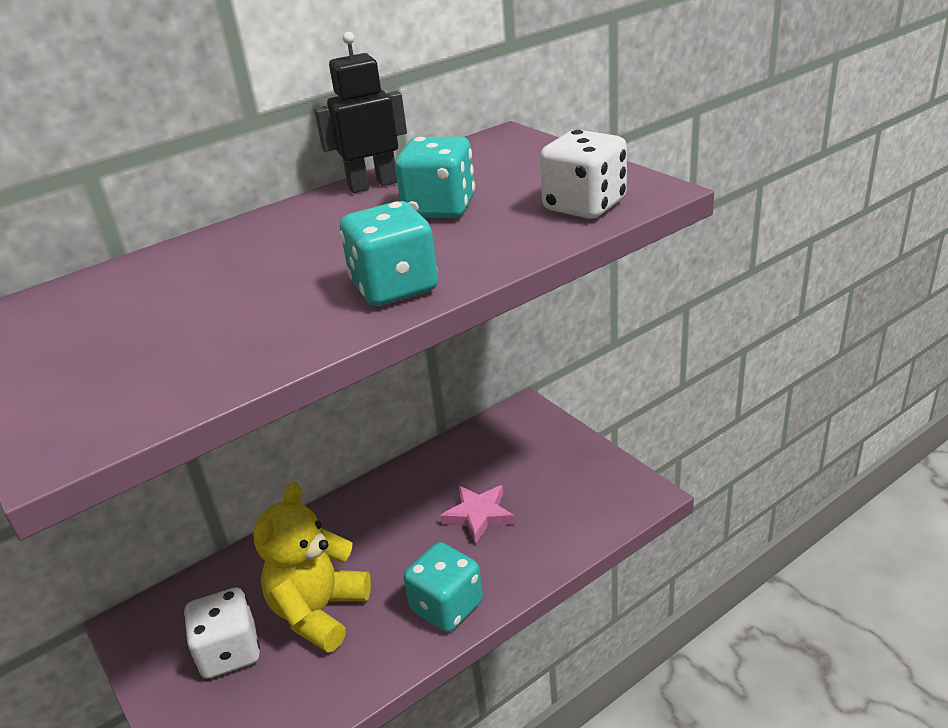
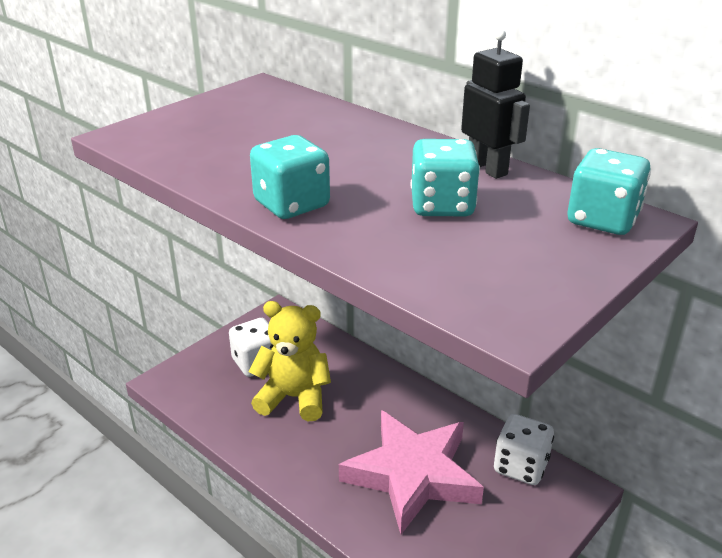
camera: 75 degrees right, 0 degrees up
turquoise dice [403,542,483,632] -> turquoise dice moved to [568,148,651,235]
pink star [440,485,515,544] -> pink star [339,410,484,534], size x2.07
white dice [540,130,627,219] -> white dice moved to [494,414,554,485]

